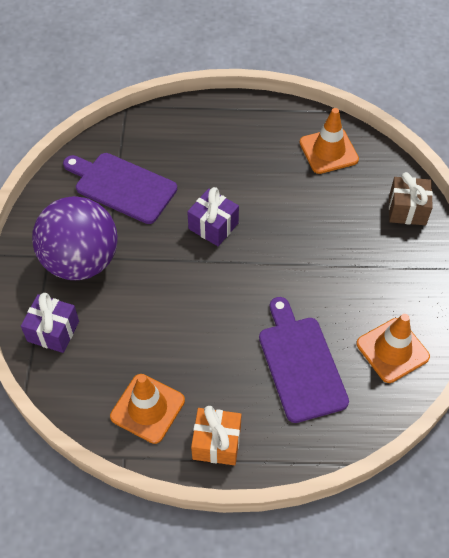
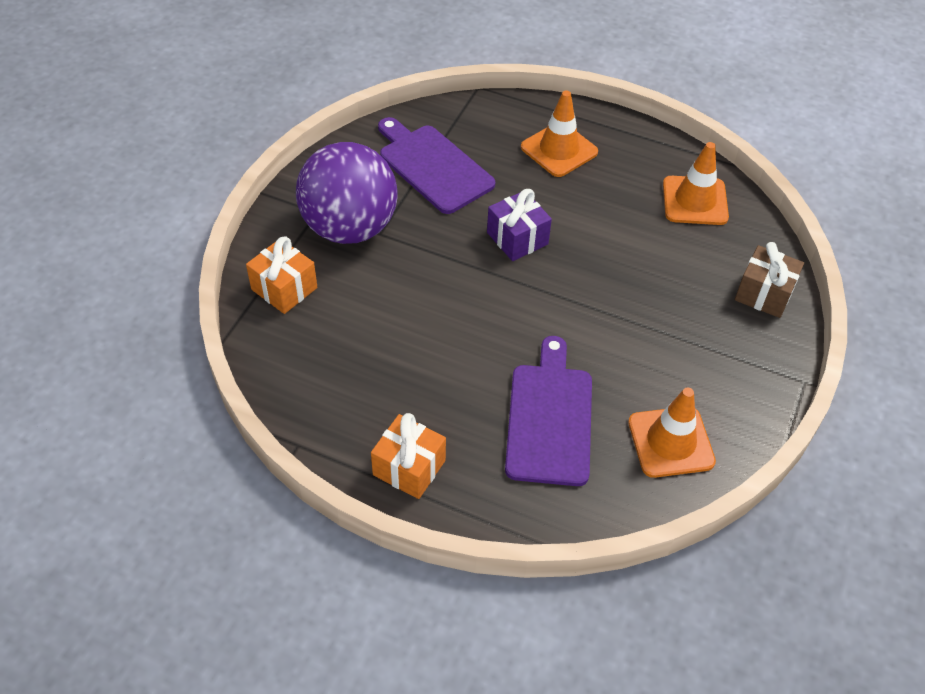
camera: 20 degrees right, 5 degrees down
purple gift [21,293,79,353] -> orange gift [246,236,317,314]
orange traffic cone [110,374,185,444] -> orange traffic cone moved to [521,90,598,177]

